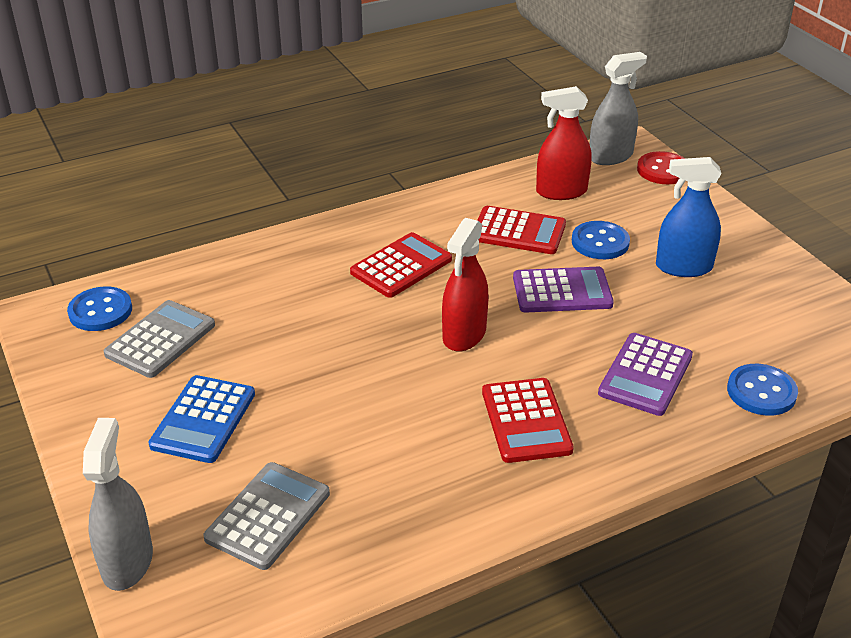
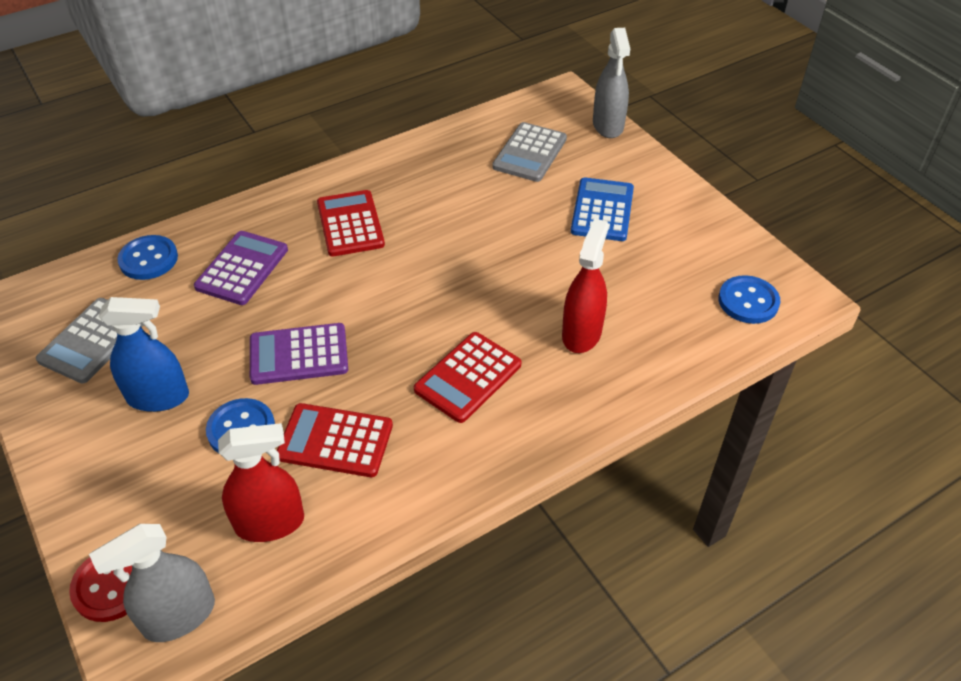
camera: 175 degrees right, 10 degrees up
grey calculator [104,300,215,378] -> grey calculator moved to [36,298,143,384]
red spray bottle [442,218,488,352] -> red spray bottle moved to [562,218,609,353]

